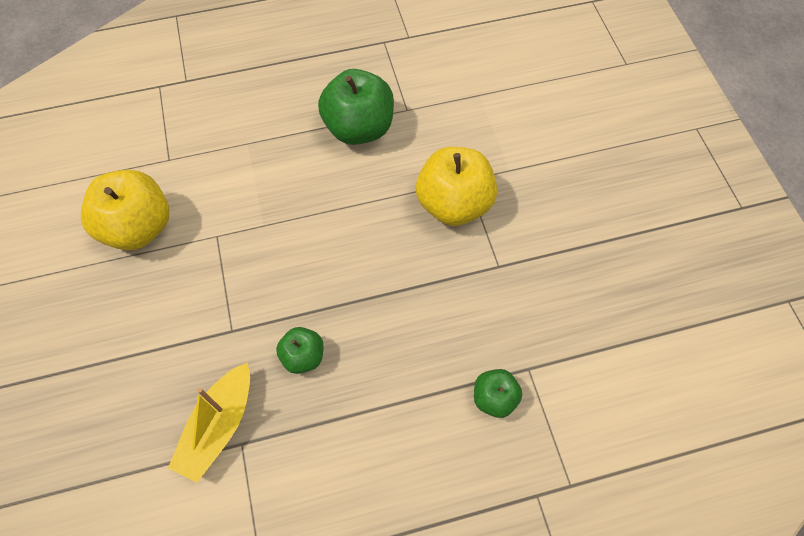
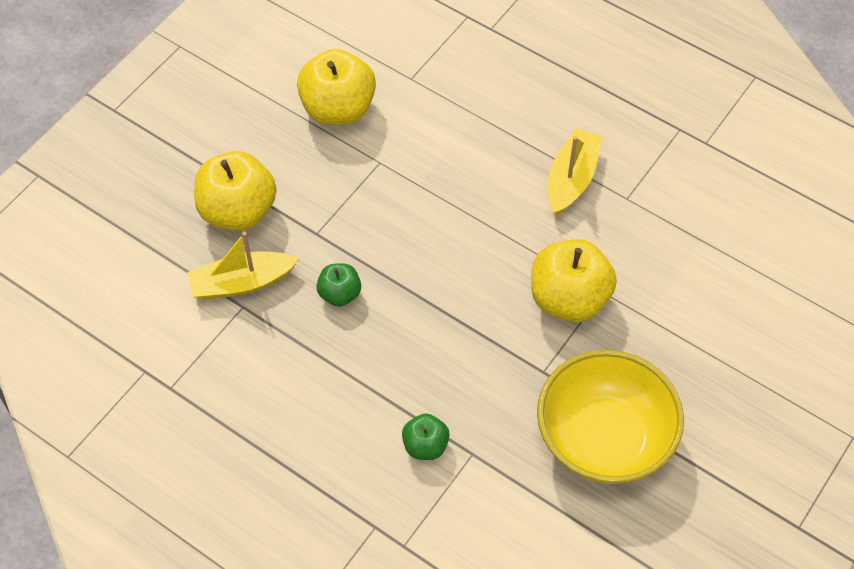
camera: 50 degrees right, 5 degrees down
green apple [318,69,394,145] -> yellow boat [548,128,602,215]
none -> yellow apple [194,151,277,231]
none -> yellow bowl [537,350,684,484]

